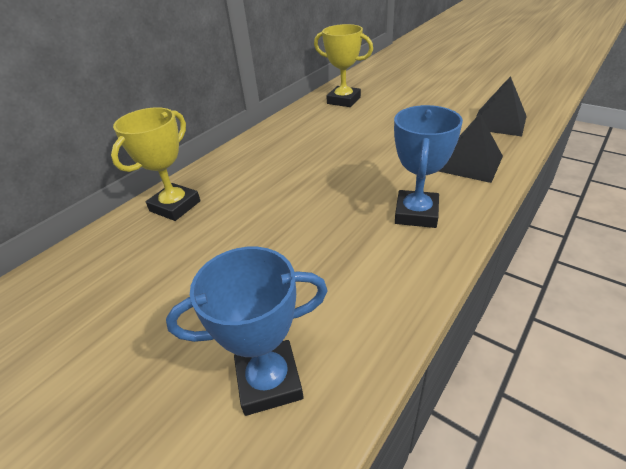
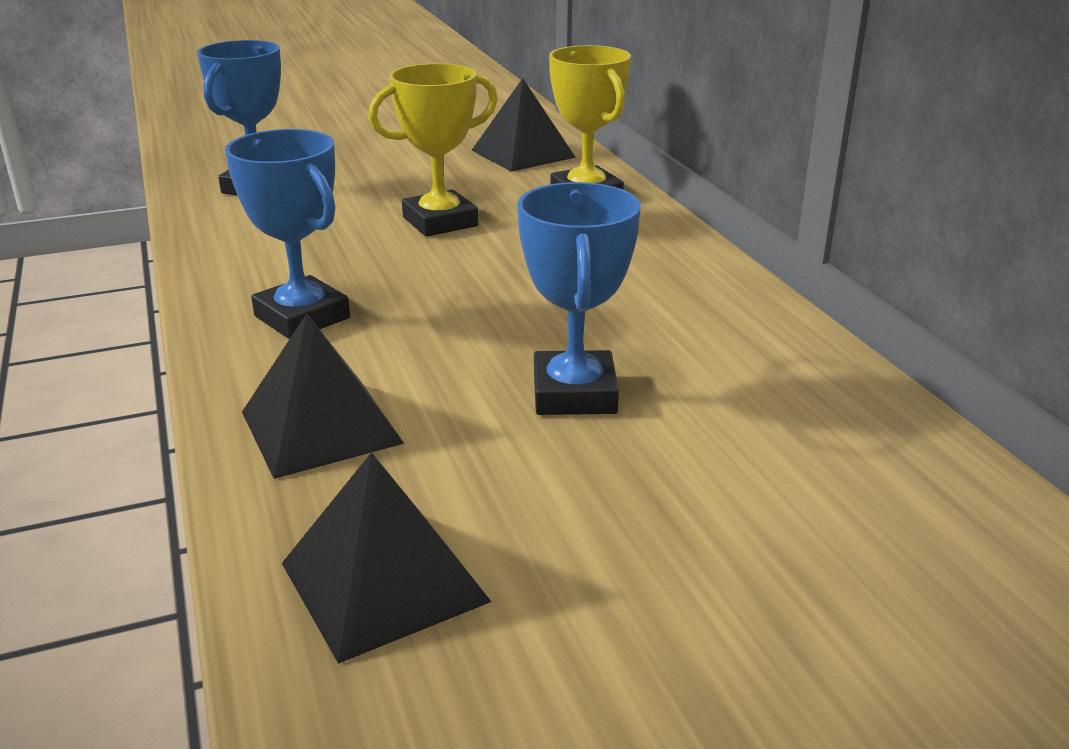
camera: 120 degrees right, 10 degrees down
yellow trophy [314,24,373,107] -> yellow trophy moved to [368,63,498,237]
none -> black pyramid [472,78,576,172]
none -> blue trophy [517,182,641,415]

